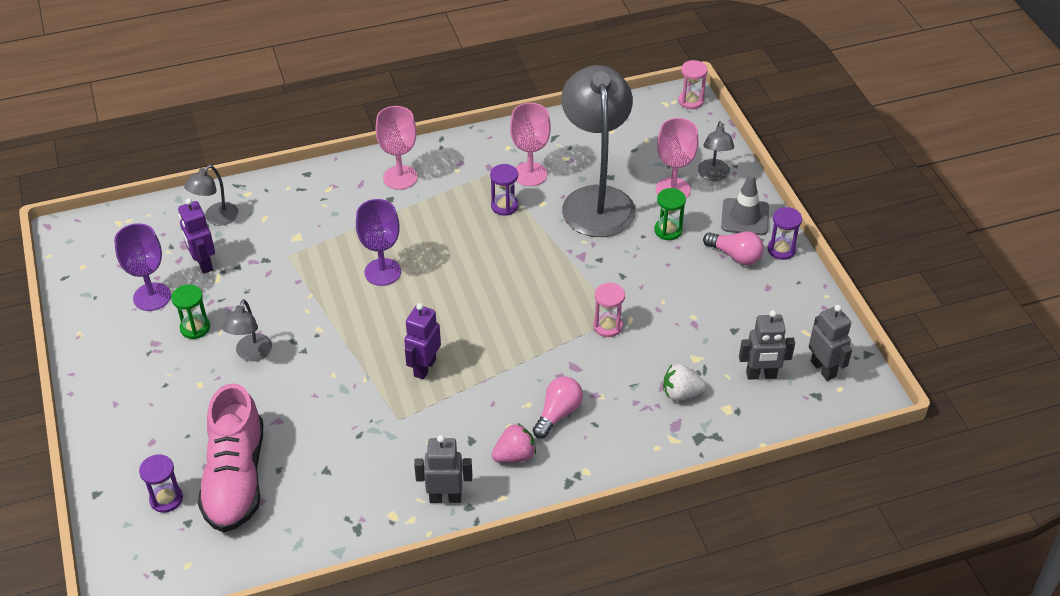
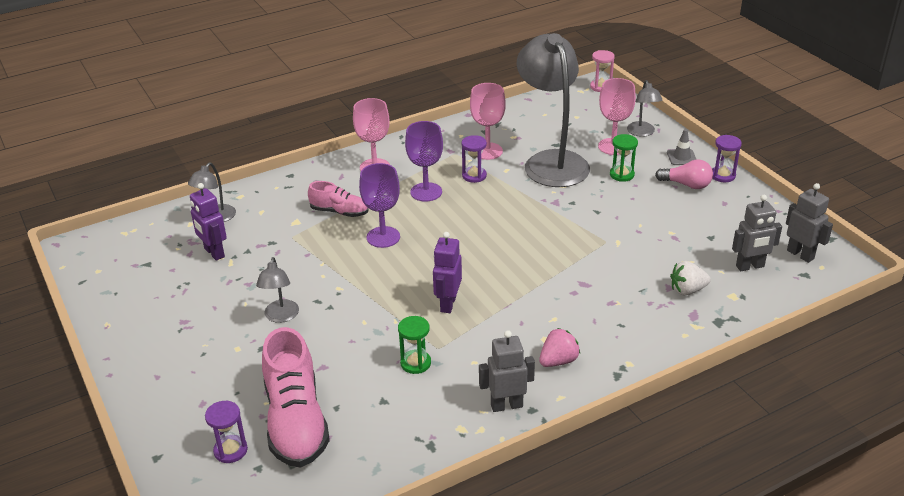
camera: 10 degrees left, 10 degrees down
purple goblet [114,223,171,311] -> purple goblet moved to [405,121,443,202]
green hourglass [171,284,210,339] -> green hourglass moved to [398,316,431,374]
pink light bulb [533,377,583,439] -> none
pink hourglass [593,283,625,337] -> none
grey traffic cone [721,174,769,235] -> grey traffic cone [667,129,697,165], size x0.65
none -> pink shoe [308,181,368,217]

